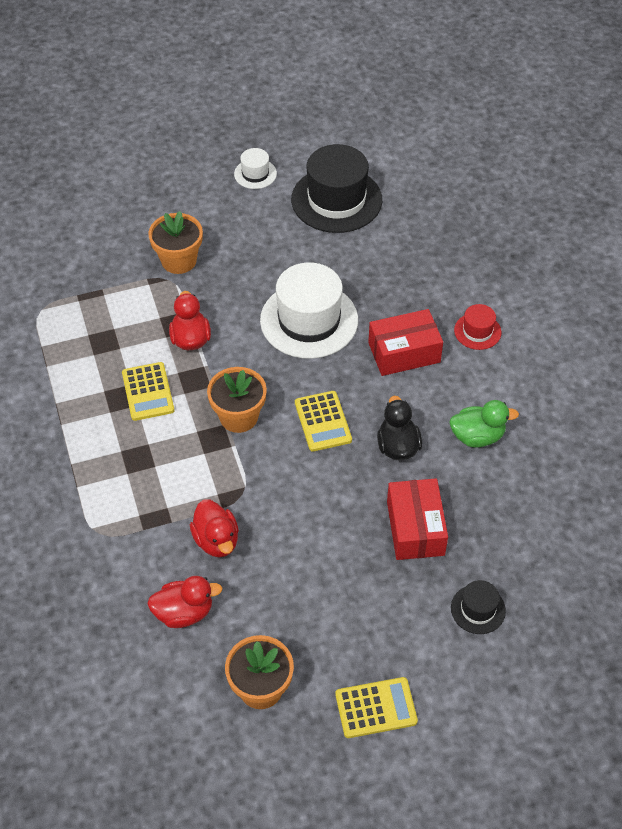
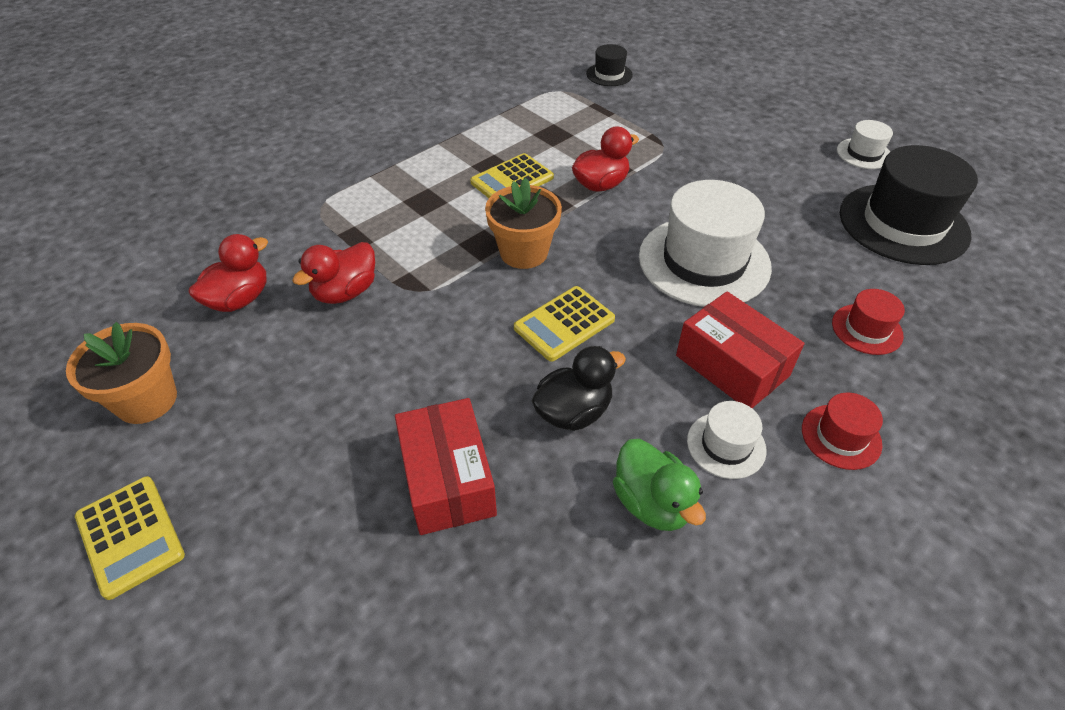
camera: 65 degrees right, 5 degrees down
red duck [147,576,222,628] -> red duck turned 105 degrees counterclockwise [189,234,268,312]
orange flower pot [148,211,203,274] -> none
red box [387,478,448,560] -> red box turned 75 degrees counterclockwise [395,398,497,535]
black hat [451,580,506,634] -> black hat moved to [586,44,633,86]
none -> white hat [687,401,767,479]
none -> red hat [832,289,905,355]

